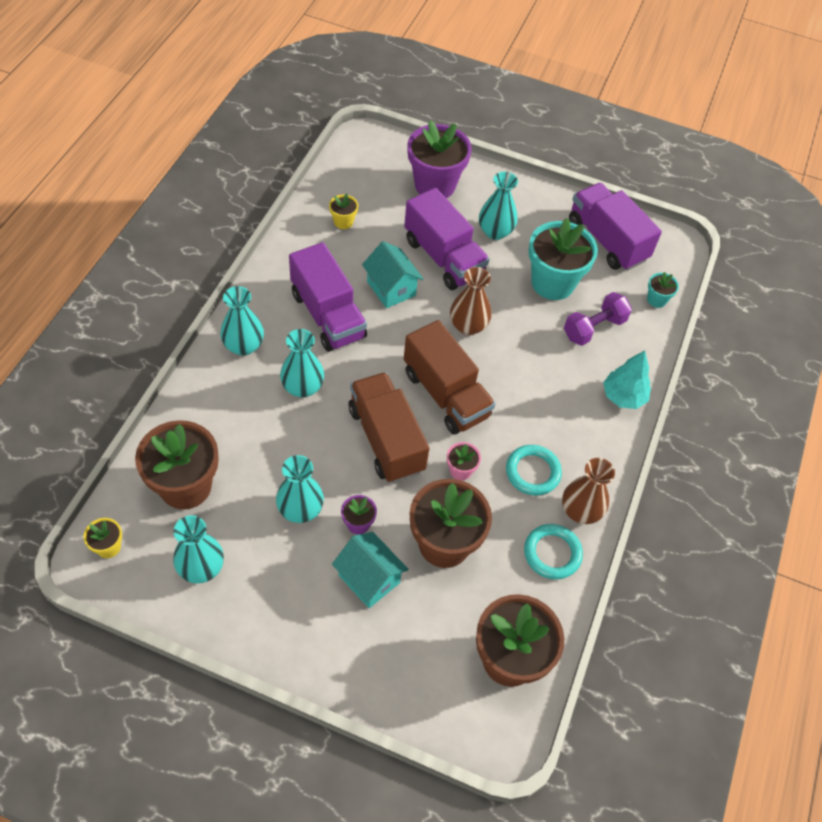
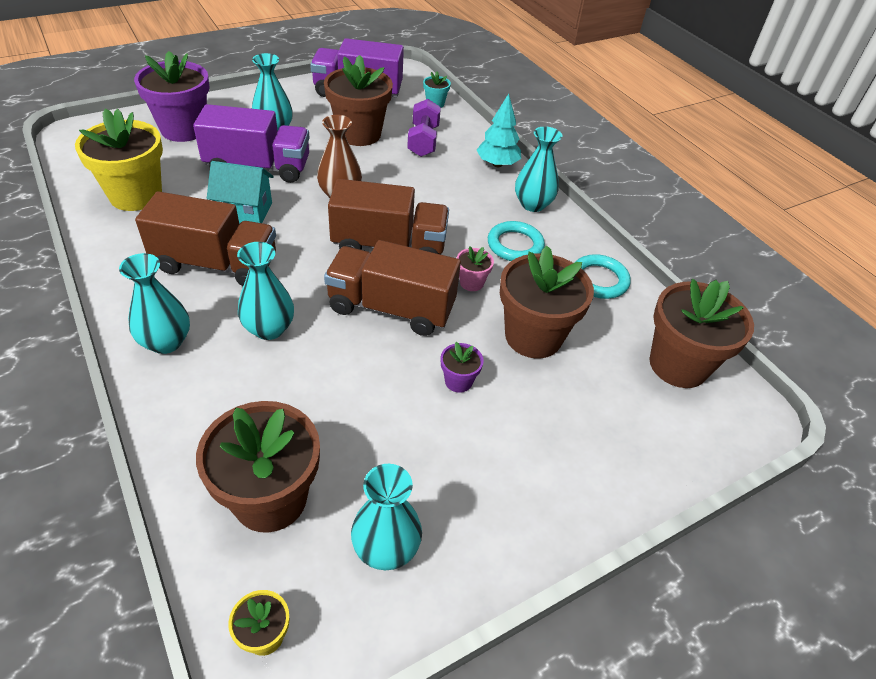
camera: 50 degrees left, 10 degrees down
turquoise vase [276,455,324,523] -> turquoise vase moved to [515,126,562,212]
purple truck [289,242,367,352] -> brown truck [135,191,276,286]
yellow flower pot [329,194,358,229] -> yellow flower pot [75,108,163,211], size x2.22
turquoise house [332,532,408,608] -> none
turquoise flower pot [529,218,598,300] -> brown flower pot [324,55,393,146]
brown vase [562,458,615,524] -> none

